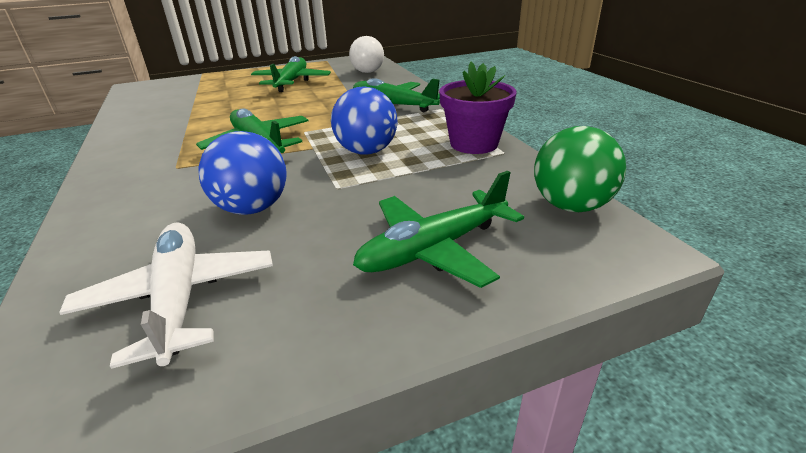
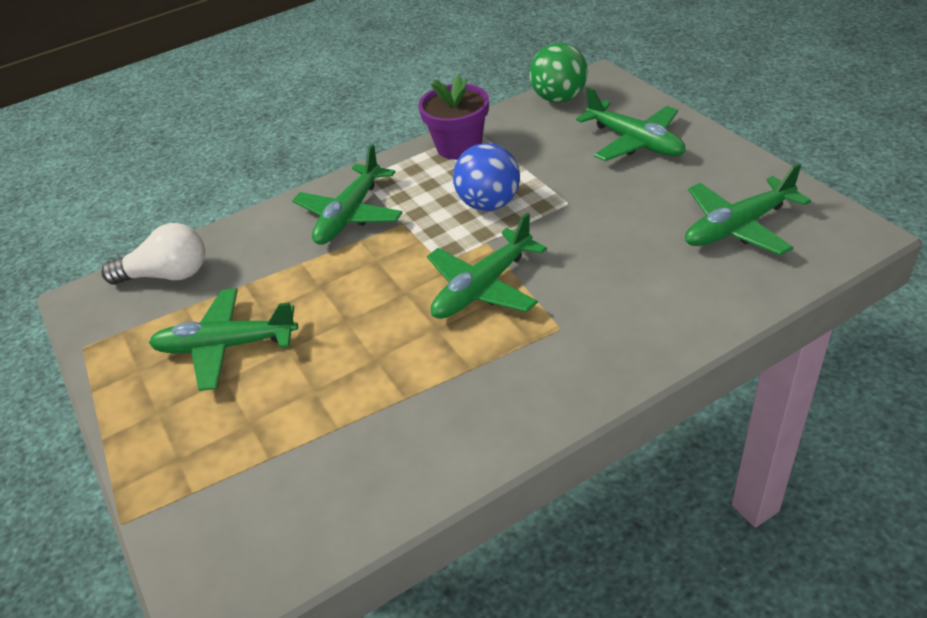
camera: 95 degrees left, 10 degrees up
white plane [59,223,273,369] -> green plane [685,163,811,255]
blue ball [199,131,287,215] -> none

